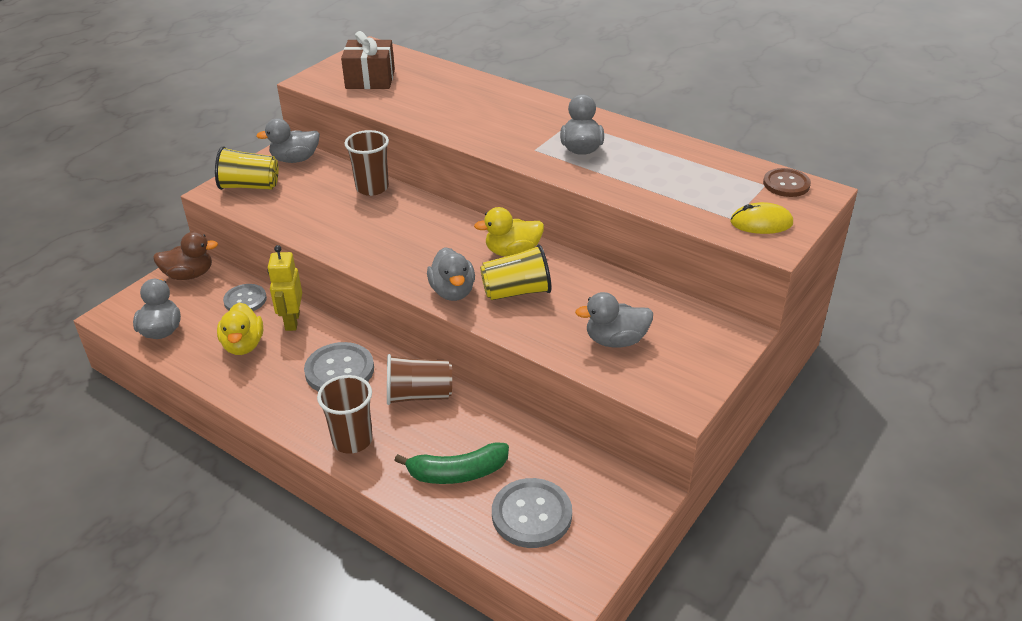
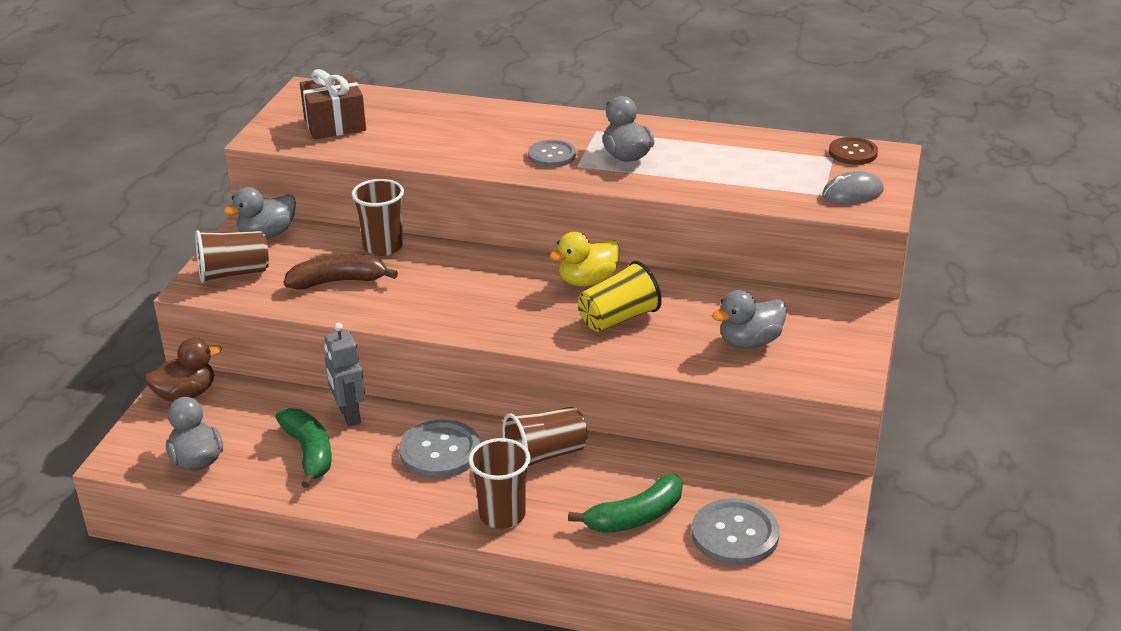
camera: 20 degrees left, 5 degrees down
yellow cup [215,146,279,190] -> brown cup [195,230,269,283]
yellow duck [217,303,263,355] -> green banana [275,408,332,488]
grey button [223,284,267,311] -> grey button moved to [528,140,576,167]
yellow robot [267,245,302,331] -> grey robot [324,323,365,426]
grey duck [427,247,475,301] -> none
yellow mouse [731,202,793,234] -> grey mouse [822,171,884,204]
none -> brown banana [284,254,398,289]

